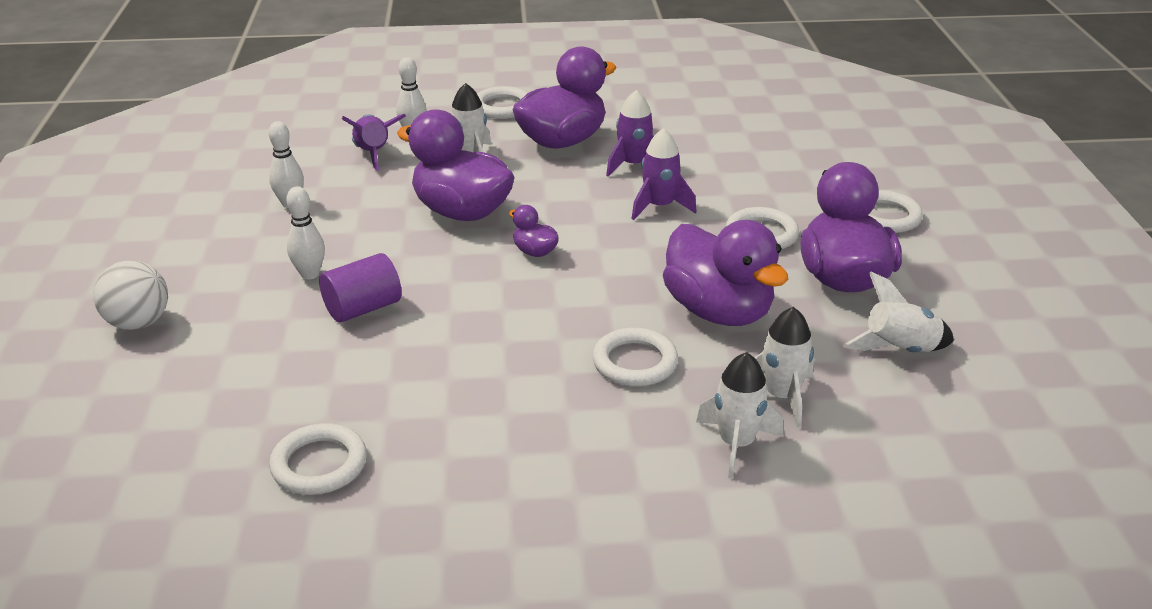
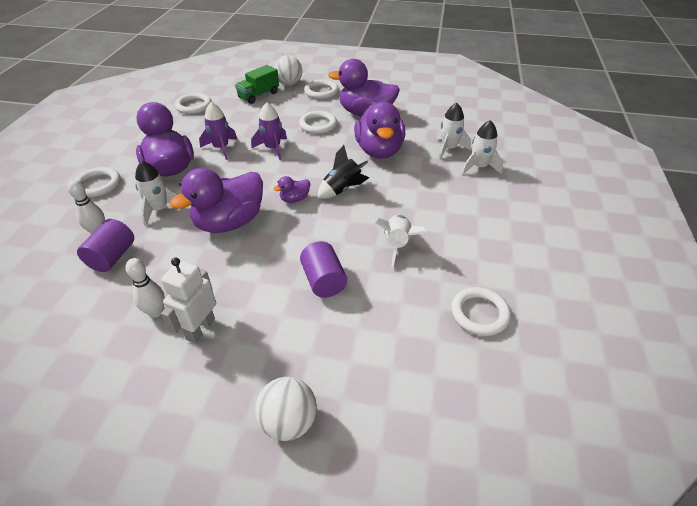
camera: 75 degrees left, 10 degrees up
white bowling pin [286,186,325,279] -> none
purple rocket [342,114,406,171] -> purple cylinder [77,219,134,272]
white ring [592,328,678,386] -> white ring moved to [175,93,212,114]
purple duck [663,220,789,326] -> purple duck turned 105 degrees clockwise [354,102,405,159]
white rocket [843,271,954,352] -> white rocket moved to [375,215,427,268]
none -> white robot [161,258,216,344]
none -> green truck [235,65,279,104]
none -> white ball [274,55,302,86]
none -> black rocket [318,145,369,199]

